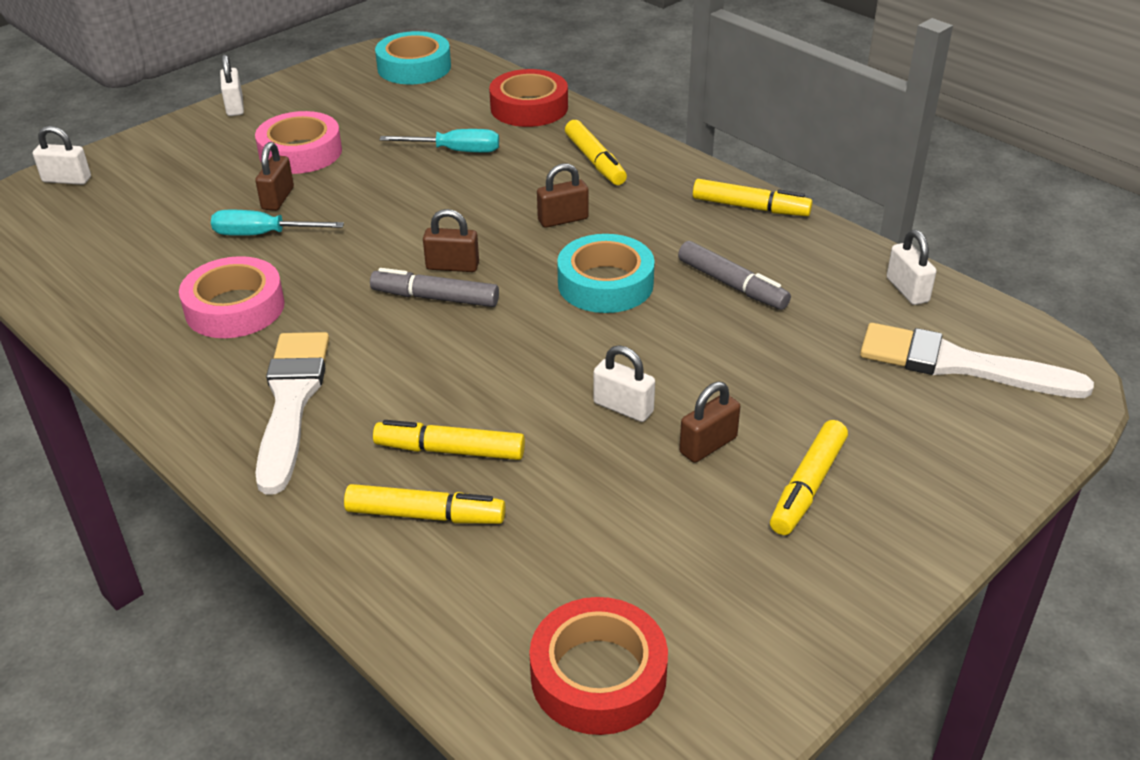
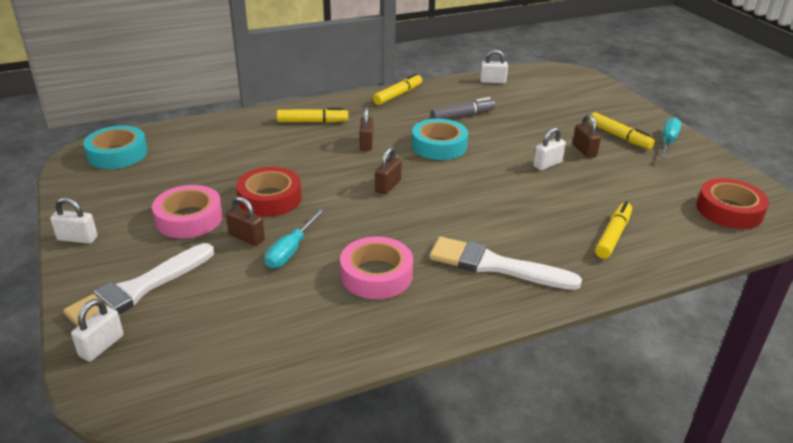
camera: 70 degrees left, 5 degrees down
grey marker [370,268,499,307] -> none
yellow marker [373,420,525,460] -> none
turquoise screwdriver [379,129,499,153] -> turquoise screwdriver moved to [660,117,682,158]
red tape [489,69,568,127] -> red tape moved to [236,167,302,217]
white brush [860,323,1094,398] -> white brush moved to [63,243,214,327]

